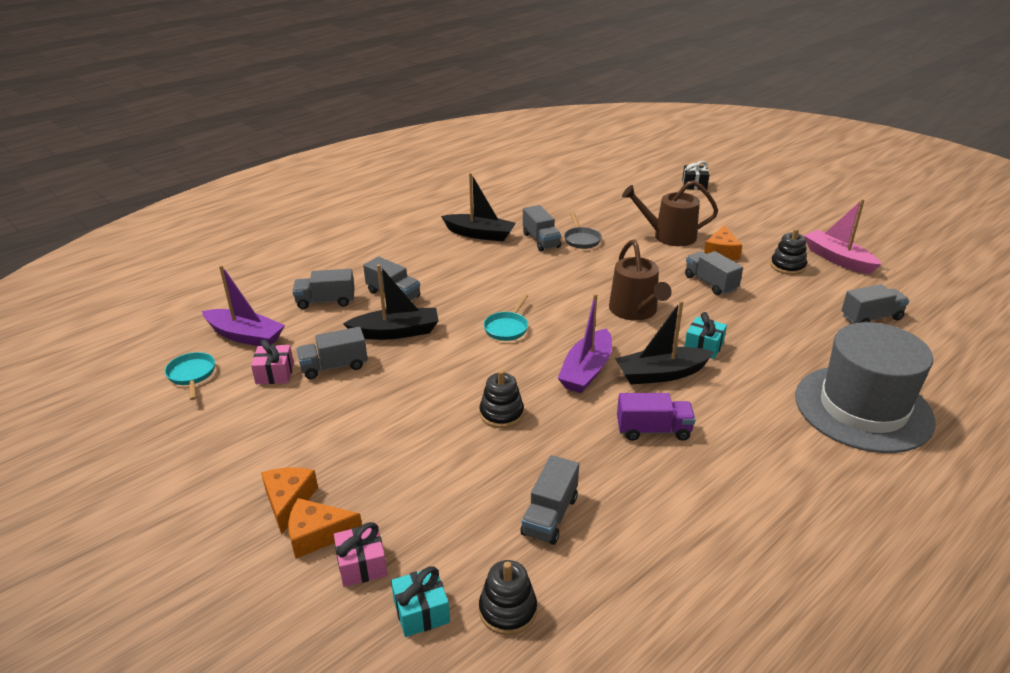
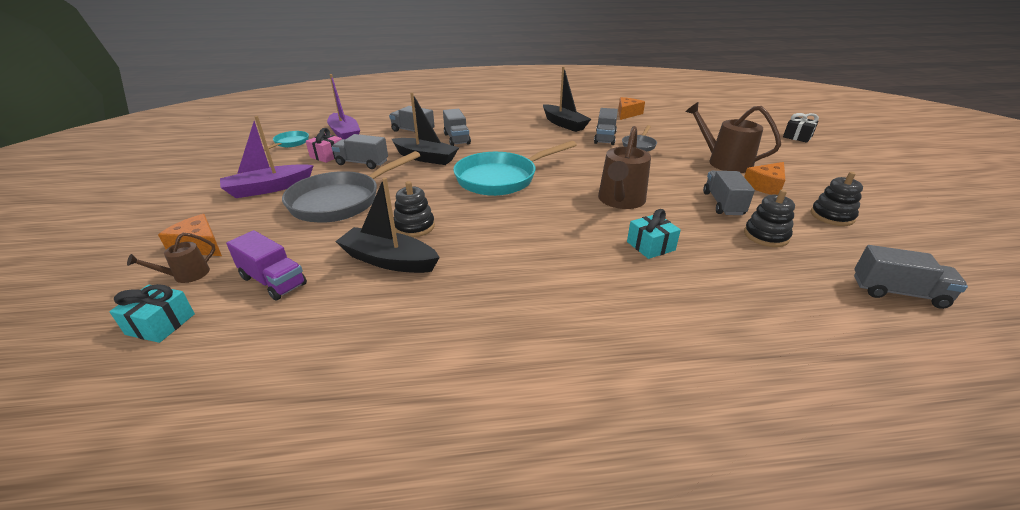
camera: 35 degrees right, 0 degrees up
orange cheese [261,467,318,535] -> orange cheese moved to [618,97,645,120]
pink gift [334,522,387,587] -> brown watering can [127,233,216,283]
black stacking toy [479,560,537,635] -> black stacking toy moved to [744,189,795,247]
turquoise pan [483,294,529,341] -> turquoise pan [453,141,577,196], size x2.04
grey truck [521,455,579,545] -> none
purple boat [558,294,612,393] -> purple boat moved to [220,116,314,198]
black boat [615,300,714,385] -> black boat moved to [335,178,440,273]
purple truck [617,393,696,441] -> purple truck moved to [226,230,307,301]
grey hat [795,322,936,453] -> none
pink boat [804,199,882,274] -> none
none -> grey pan [282,151,420,223]

